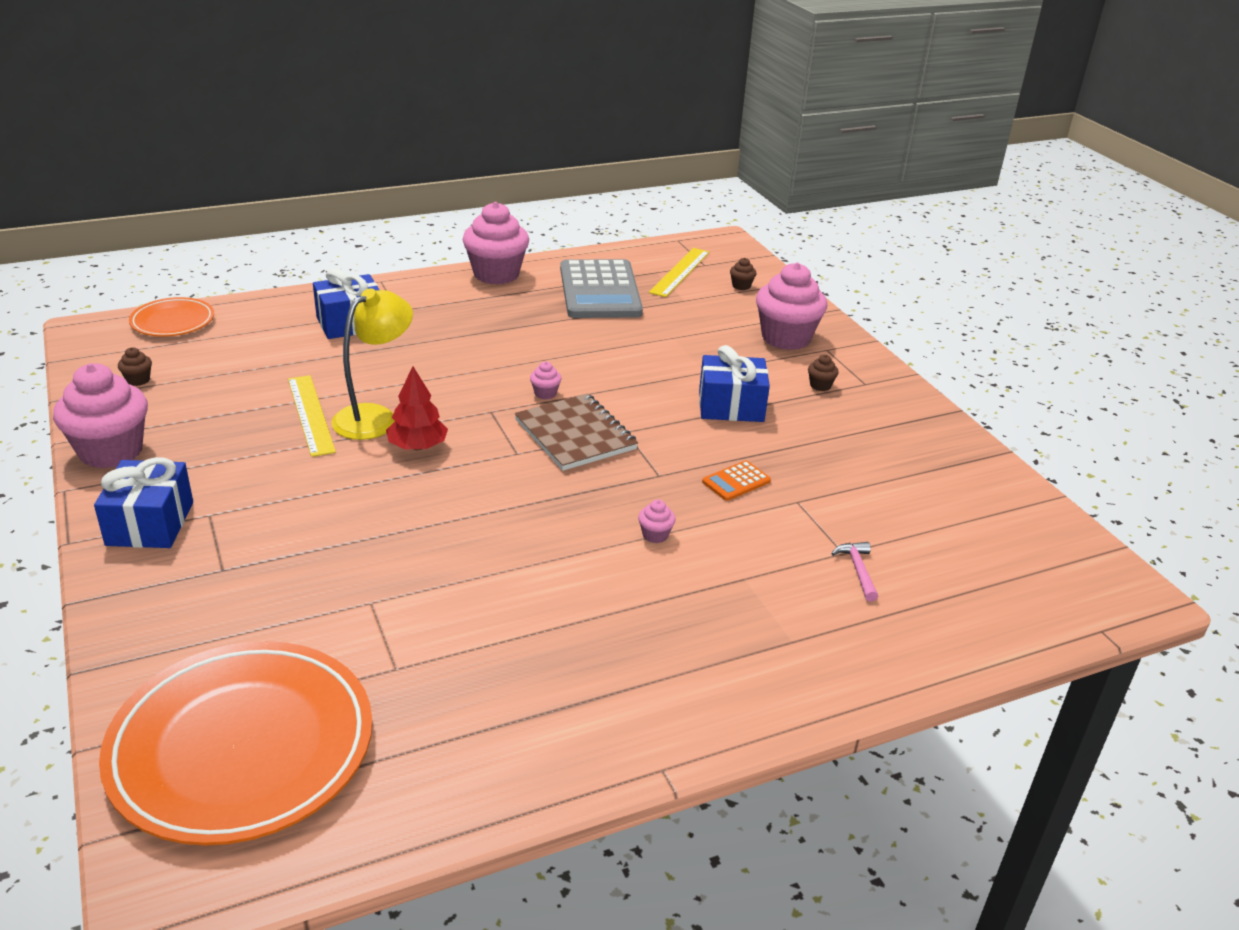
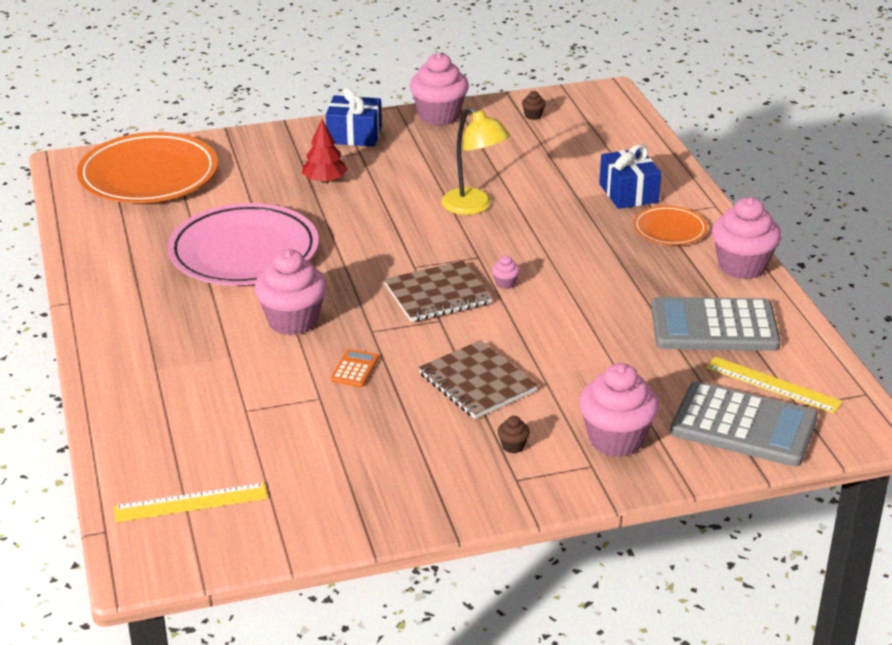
camera: 100 degrees right, 0 degrees up
orange plate [129,297,214,337] -> orange plate moved to [633,206,707,245]
yellow ruler [288,375,336,457] -> yellow ruler moved to [114,483,268,522]
red tree [386,367,448,450] -> red tree moved to [302,119,348,183]
pink cupcake [638,500,676,543] -> pink cupcake [254,250,327,336], size x2.46
blue gift [699,345,770,422] -> brown notebook [419,340,538,419]
orange calculator [702,460,771,501] -> orange calculator turned 45 degrees clockwise [331,349,379,387]
brown cupcake [730,258,756,290] -> grey calculator [670,381,818,467]
pink hammer [831,542,878,601] -> none
none -> pink plate [168,203,319,286]

